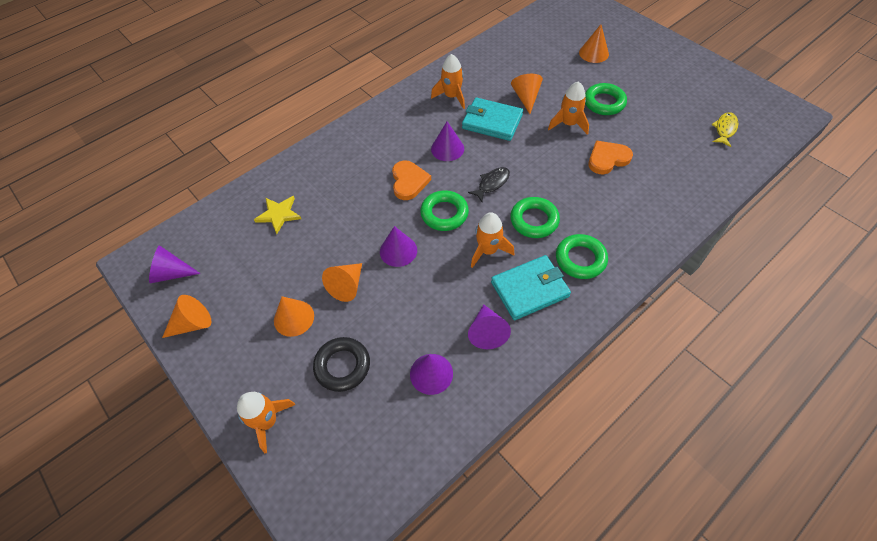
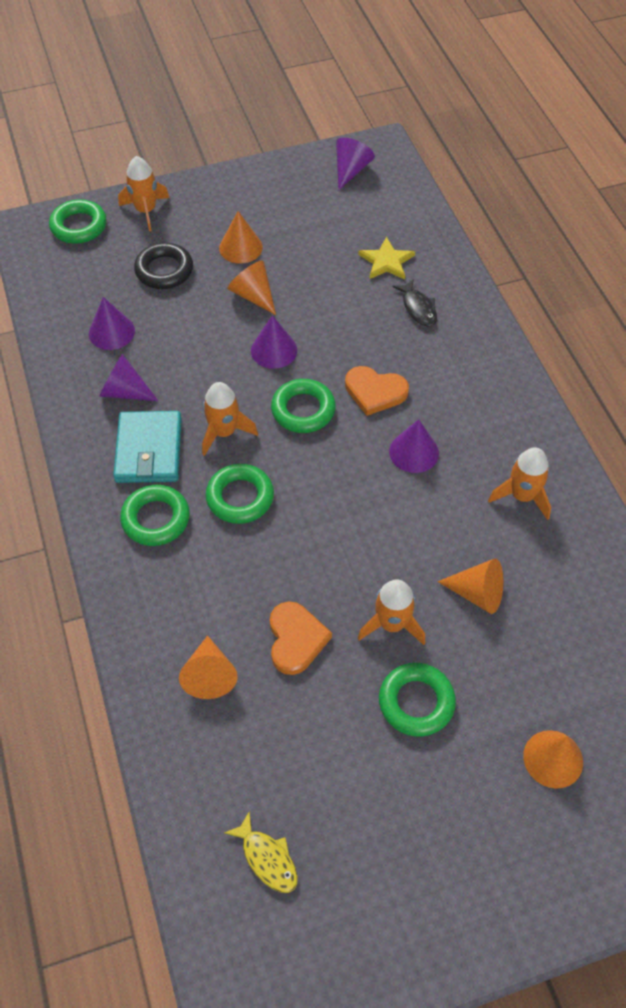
camera: 110 degrees right, 0 degrees up
orange cone [162,295,211,338] -> orange cone moved to [179,635,238,699]
turquoise wallet [462,98,523,141] -> none
black fish [468,167,510,202] -> black fish moved to [392,279,437,327]
none -> green ring [49,199,106,244]

